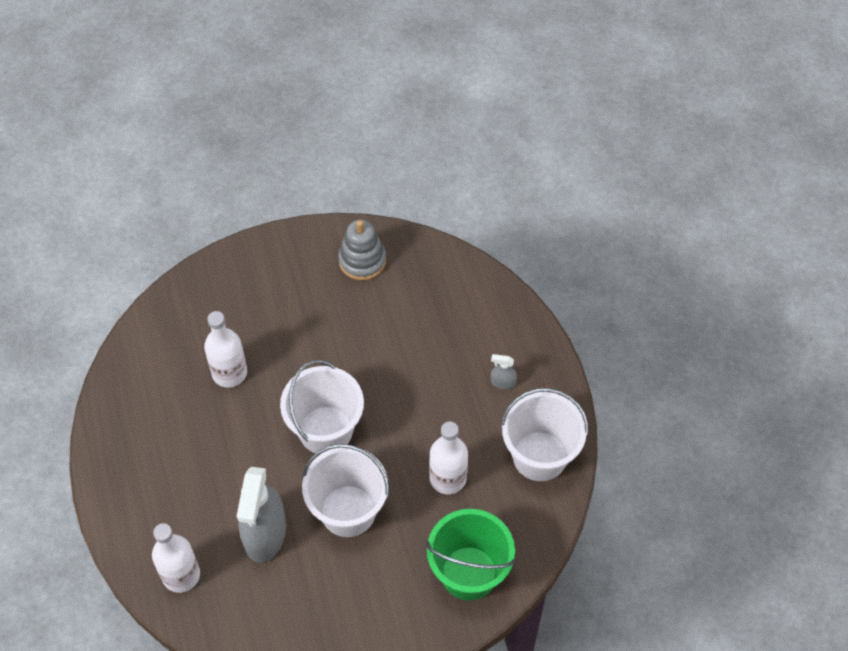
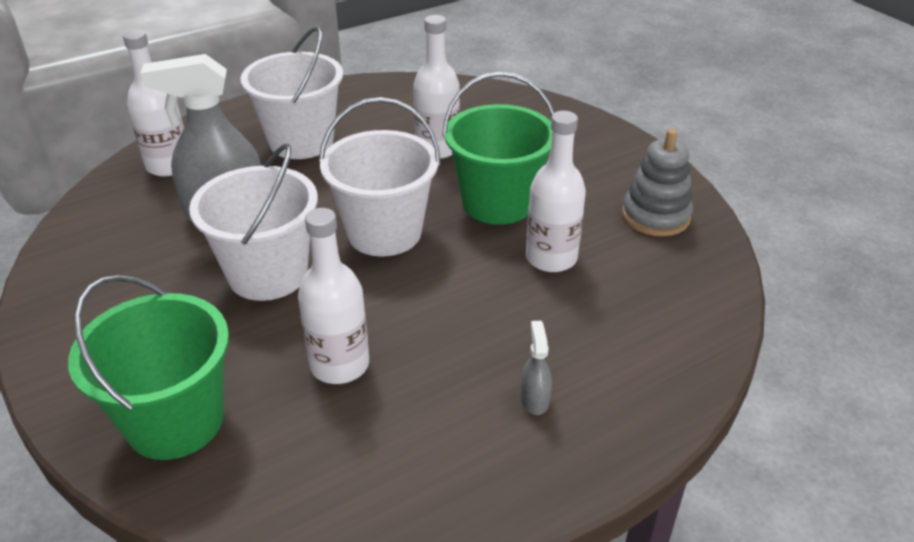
camera: 75 degrees right, 20 degrees down
white bucket [501,388,588,481] -> white bucket moved to [240,26,343,159]
none -> green bucket [442,72,555,225]
none -> white bottle [526,111,586,272]

